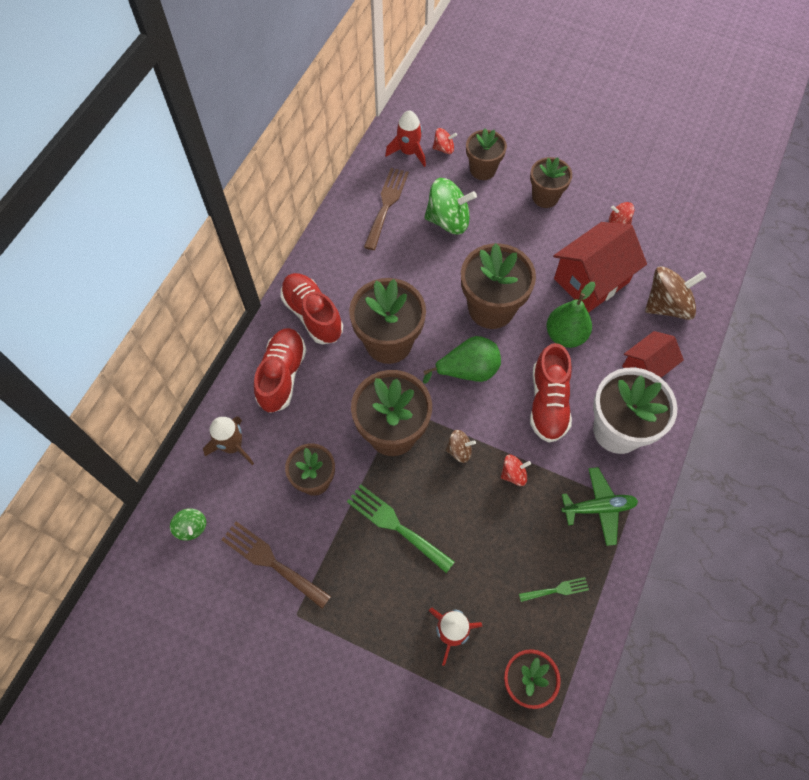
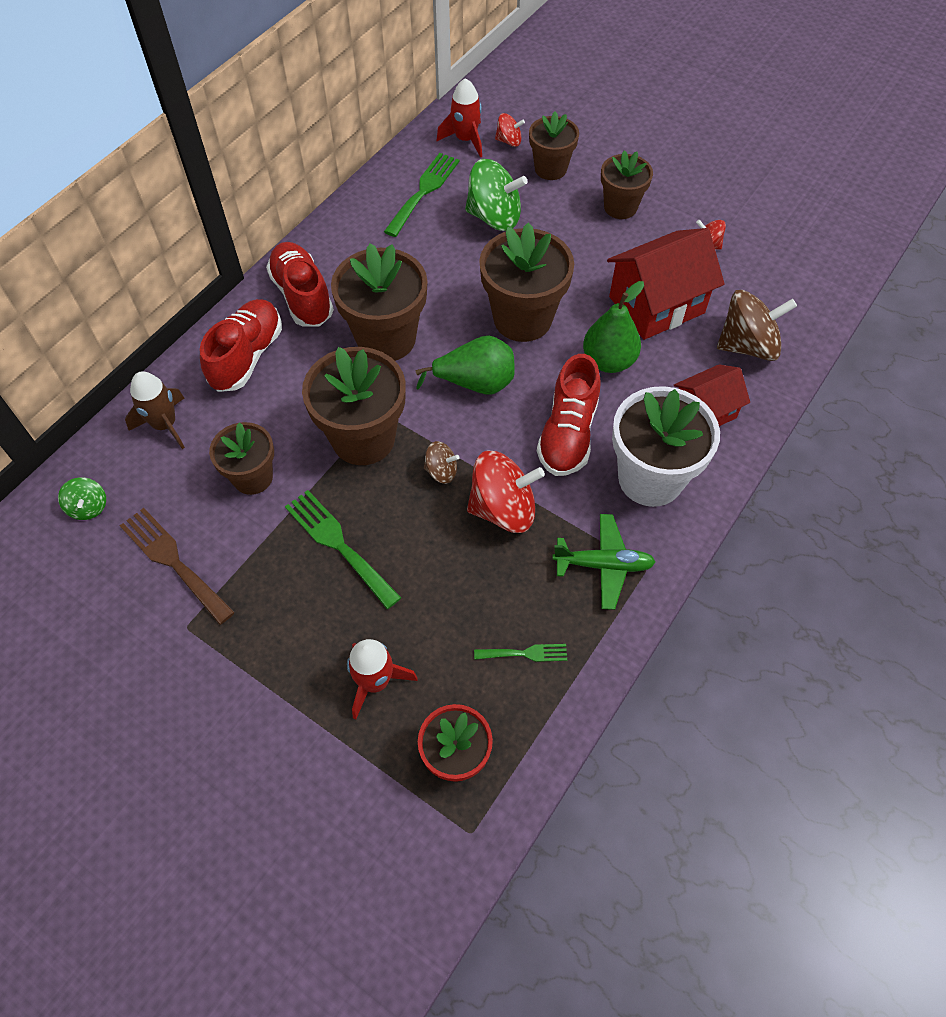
camera: 10 degrees right, 5 degrees down
brown fork [364,168,409,250] -> green fork [384,153,460,237]
red spinning top [501,455,531,486] -> red spinning top [467,450,545,533], size x1.99

